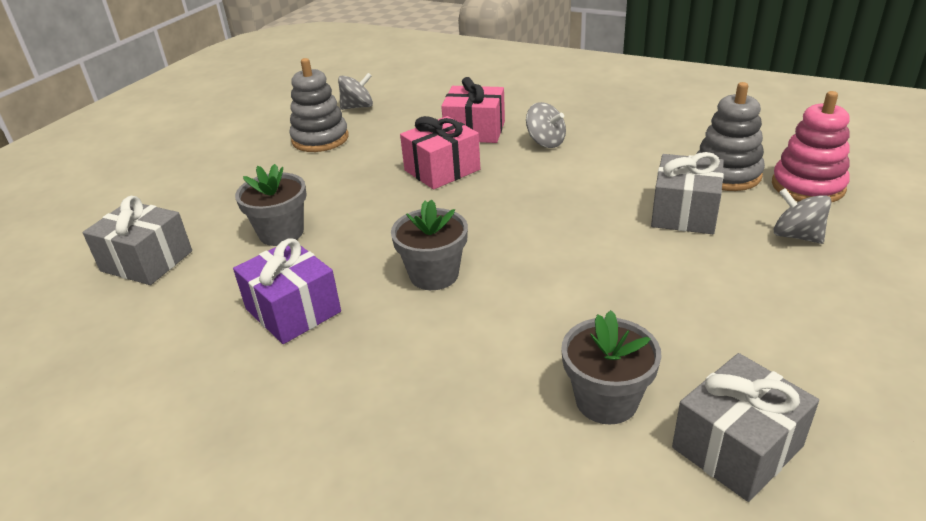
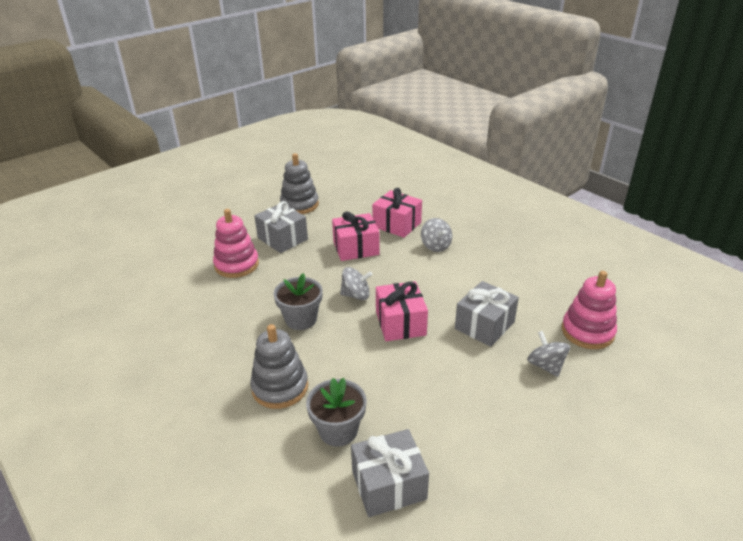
camera: 20 degrees right, 0 degrees up
grey gift [82,196,192,285] -> grey gift moved to [254,201,308,253]
purple gift [233,238,341,344] -> none
grey flower pot [235,164,307,246] -> pink stacking toy [213,209,259,278]
grey spinning top [338,73,373,110] -> grey spinning top moved to [340,267,372,300]
grey stacking toy [697,82,765,191] -> grey stacking toy moved to [250,324,308,409]
none -> pink gift [376,281,428,341]

